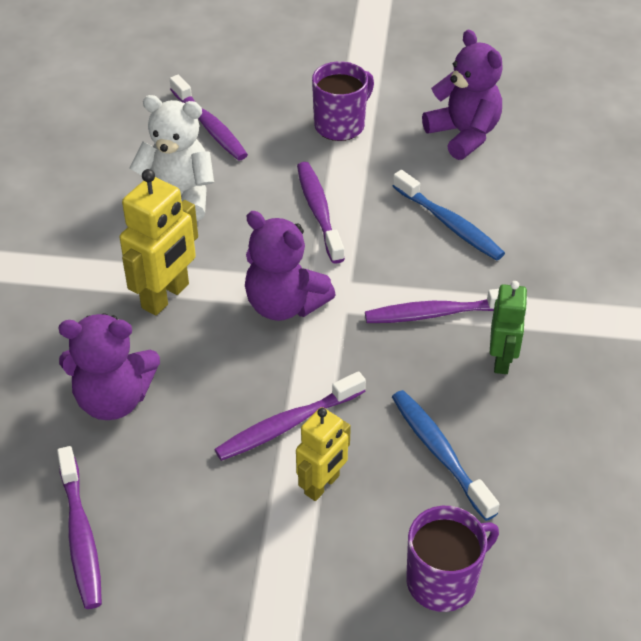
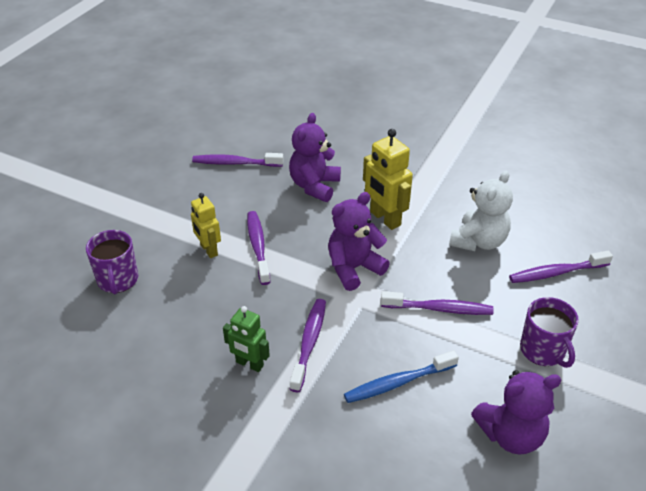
camera: 110 degrees right, 5 degrees down
blue toothbrush [392,390,499,521] -> none

